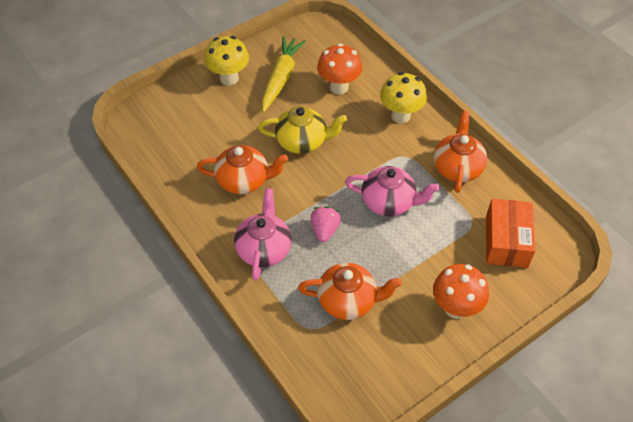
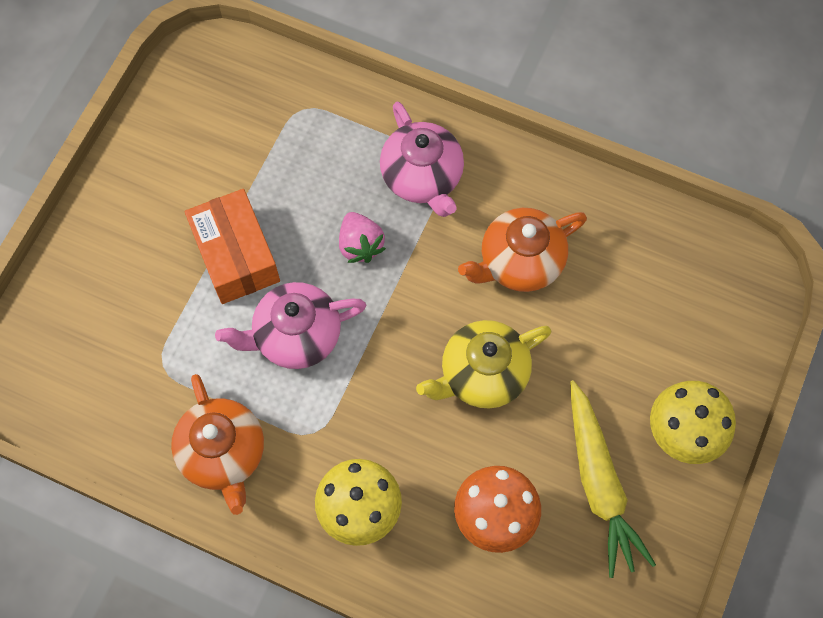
camera: 150 degrees right, 15 degrees up
orange teapot [298,263,402,320] -> none
orange mushroom [433,264,489,319] -> none
orange box [486,199,535,268] -> orange box moved to [185,189,280,304]

